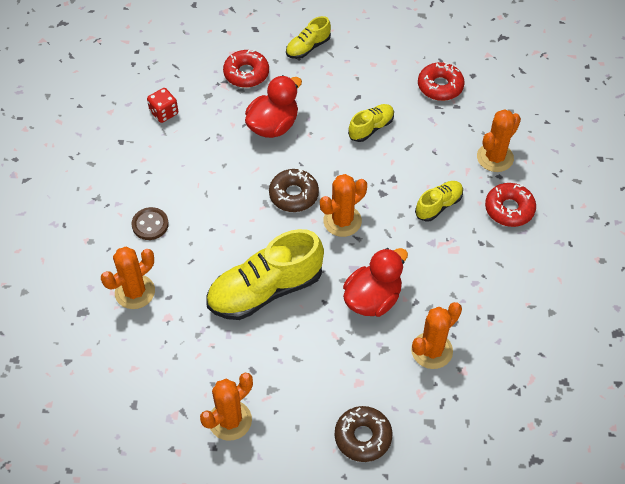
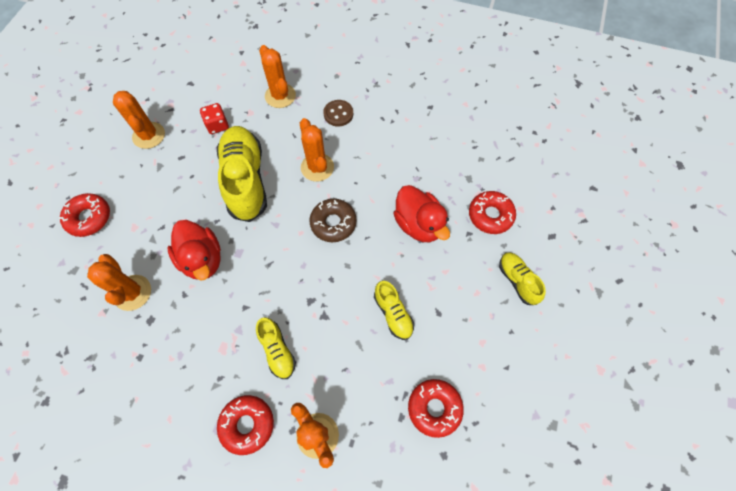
camera: 105 degrees right, 10 degrees up
red dice [147,88,178,123] -> red dice moved to [200,103,229,134]
orange cactus [320,174,367,237] -> orange cactus moved to [300,118,334,182]
brown donut [335,406,392,462] -> red donut [59,193,110,237]

